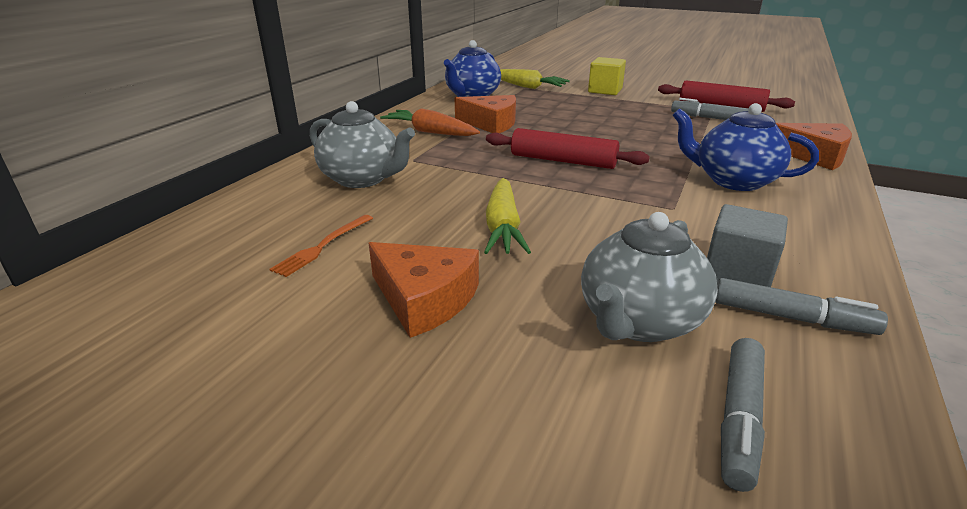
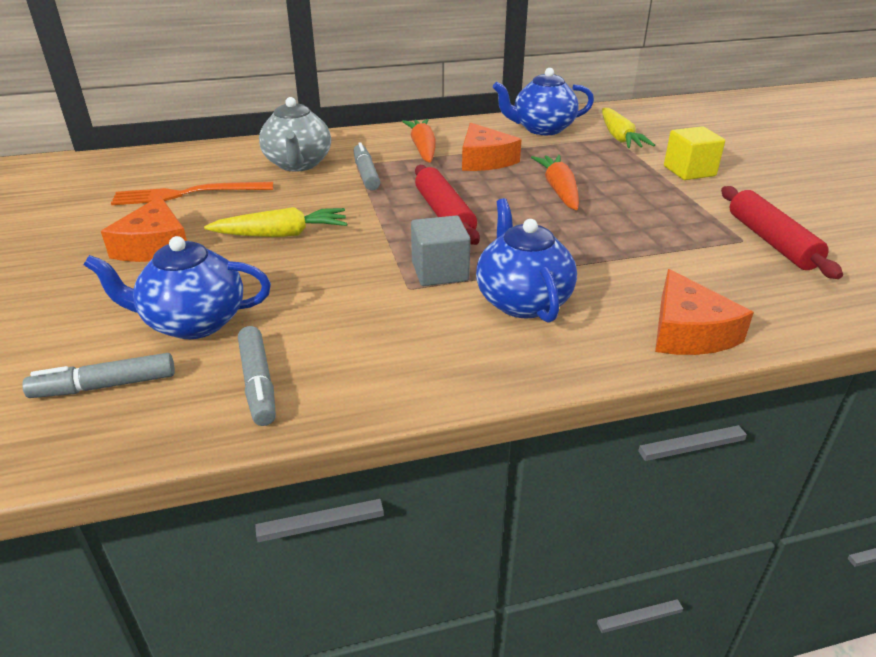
camera: 50 degrees right, 5 degrees up
orange fork [269,215,373,277] -> orange fork [111,182,273,205], size x1.64
yellow carrot [484,178,531,254] -> yellow carrot turned 150 degrees counterclockwise [204,207,347,237]
grey teapot [581,212,718,342] -> blue teapot [84,236,271,339]
grey marker [671,98,748,120] -> grey marker moved to [354,142,380,191]
grey cube [707,204,788,287] -> grey cube moved to [411,215,471,286]
none -> orange carrot [531,155,579,210]

